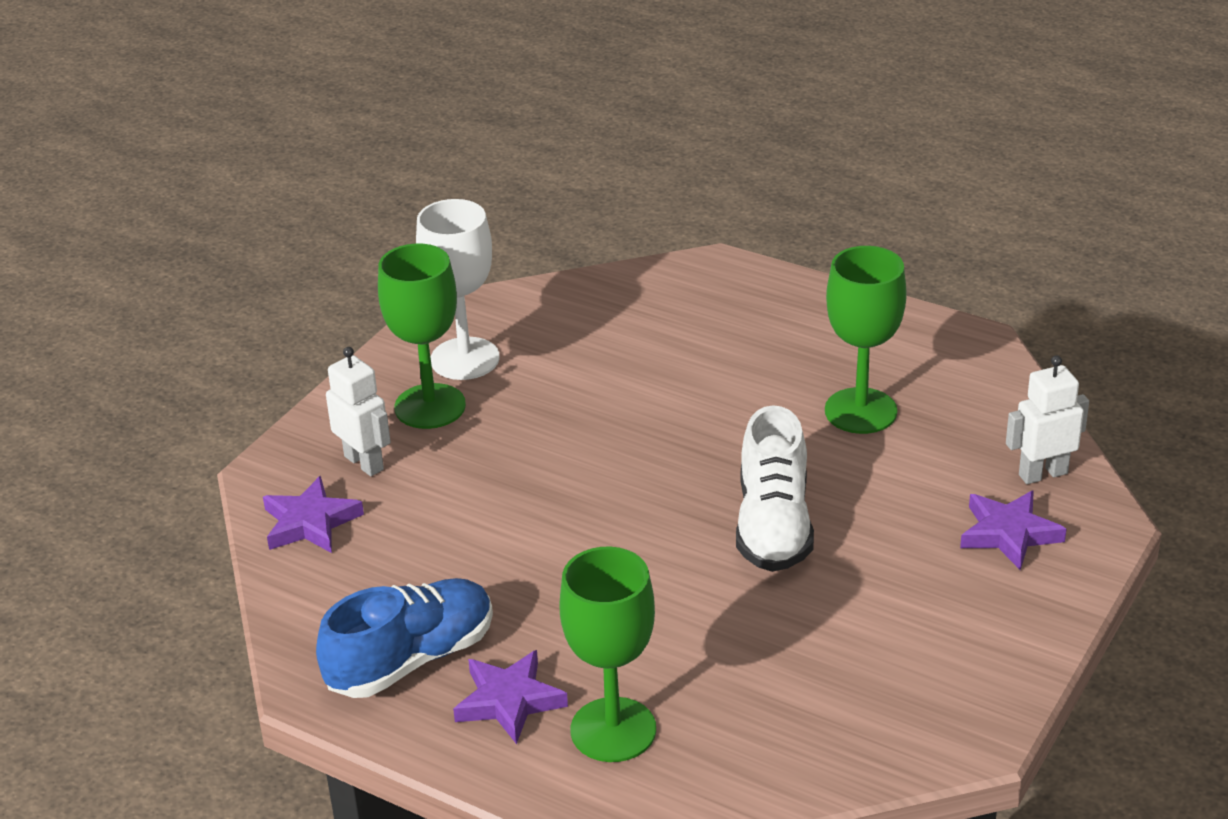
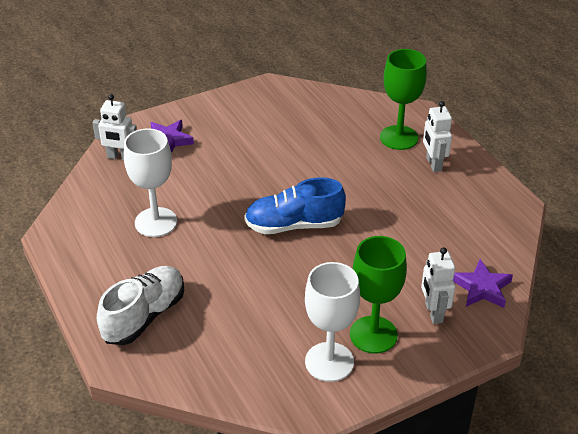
camera: 150 degrees left, 5 degrees up
blue shoe [316,578,493,698] -> blue shoe moved to [244,177,346,234]
purple star [453,650,568,744] -> white robot [423,101,452,172]
white shoe [736,405,814,572] -> white shoe moved to [97,266,184,345]
green goblet [825,246,907,434] -> white goblet [124,128,177,237]

